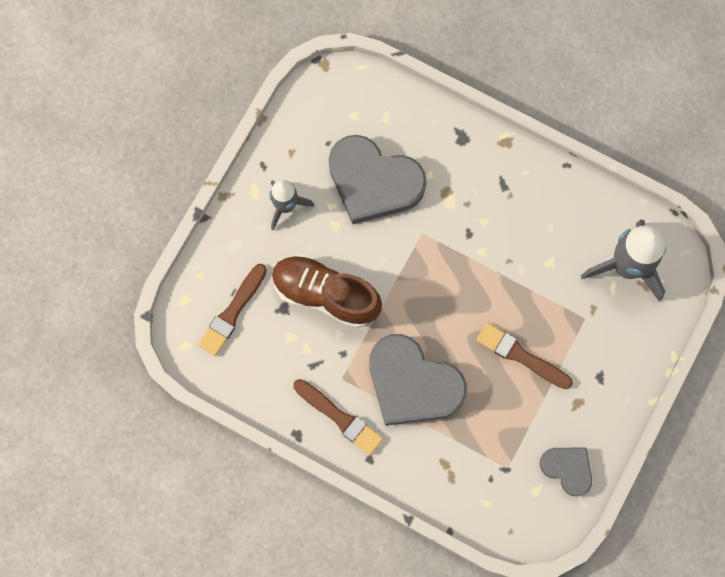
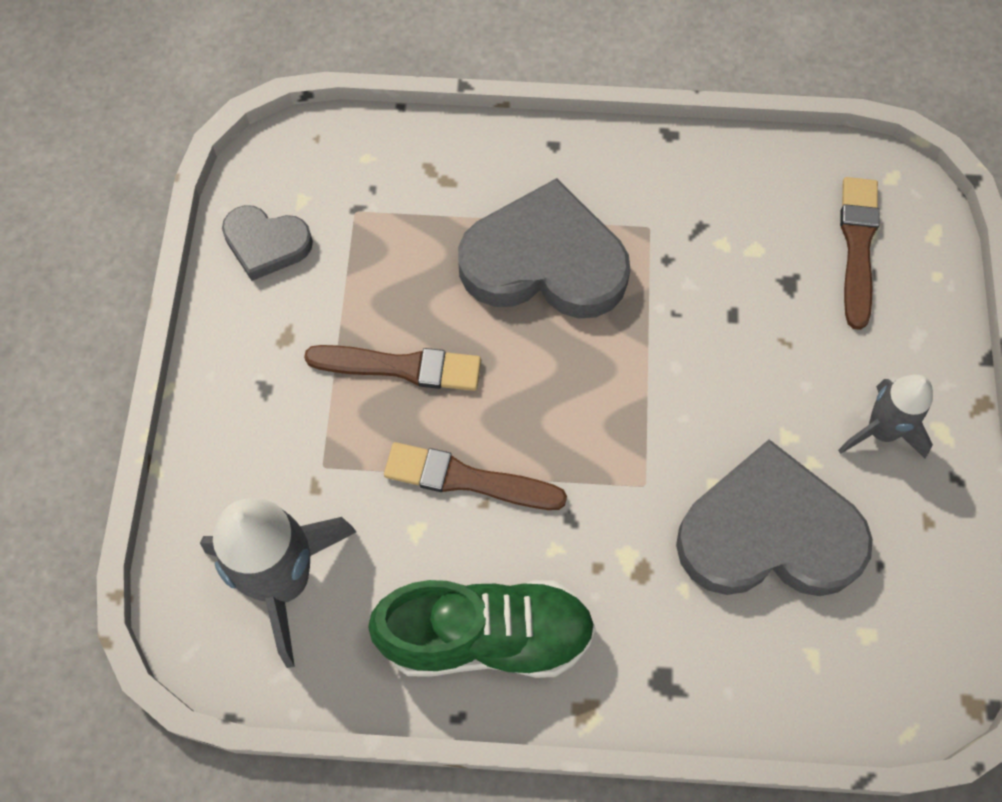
camera: 155 degrees right, 10 degrees down
brown shoe [272,254,382,328] -> none
brown brush [293,379,383,455] -> brown brush moved to [384,442,567,510]
none -> green shoe [368,580,596,678]

